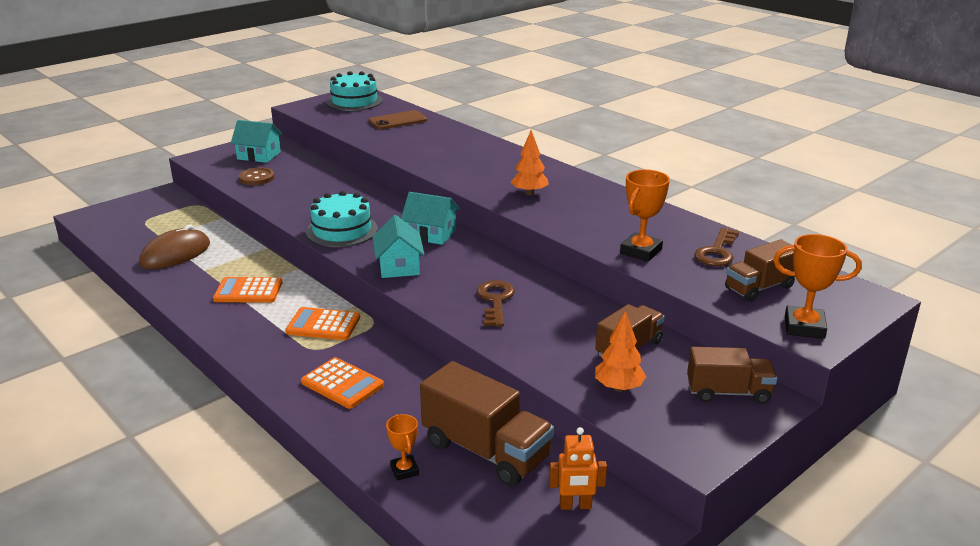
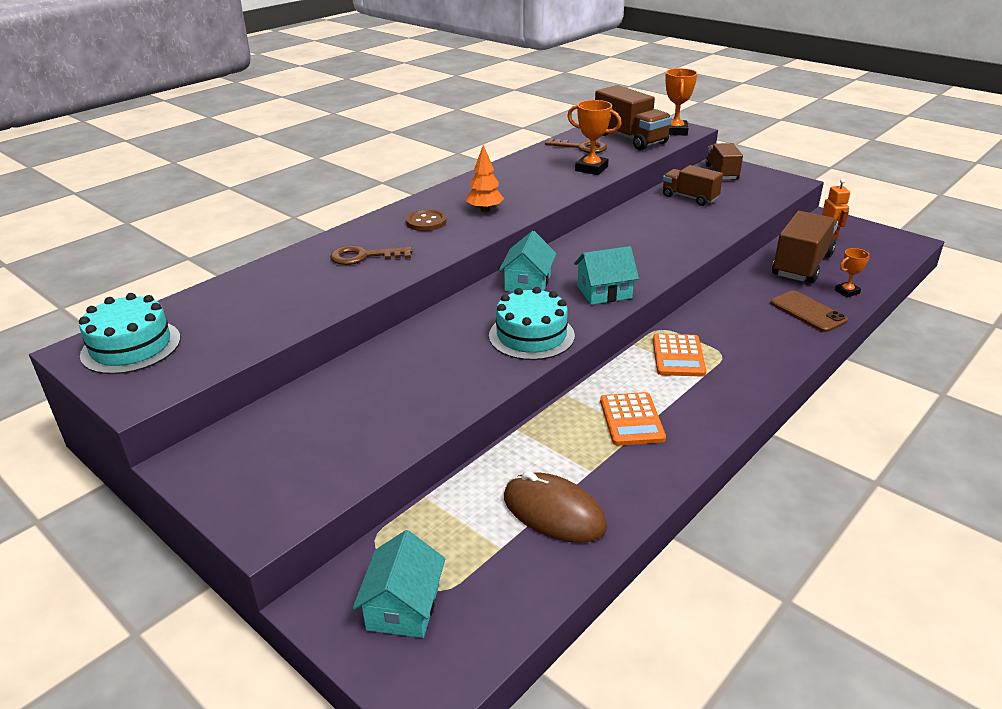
camera: 95 degrees left, 5 degrees up
turquoise house [231,120,282,163] -> turquoise house moved to [353,530,445,638]
brown button [239,168,275,185] -> brown button moved to [406,209,447,231]
orange calculator [301,357,384,409] -> none
brown phone [369,110,427,130] -> brown phone moved to [770,291,848,332]
brown key [477,280,515,327] -> brown key moved to [330,245,412,265]
orange tree [595,311,647,392] -> none
brown truck [725,239,796,302] -> brown truck [595,85,672,150], size x1.56

